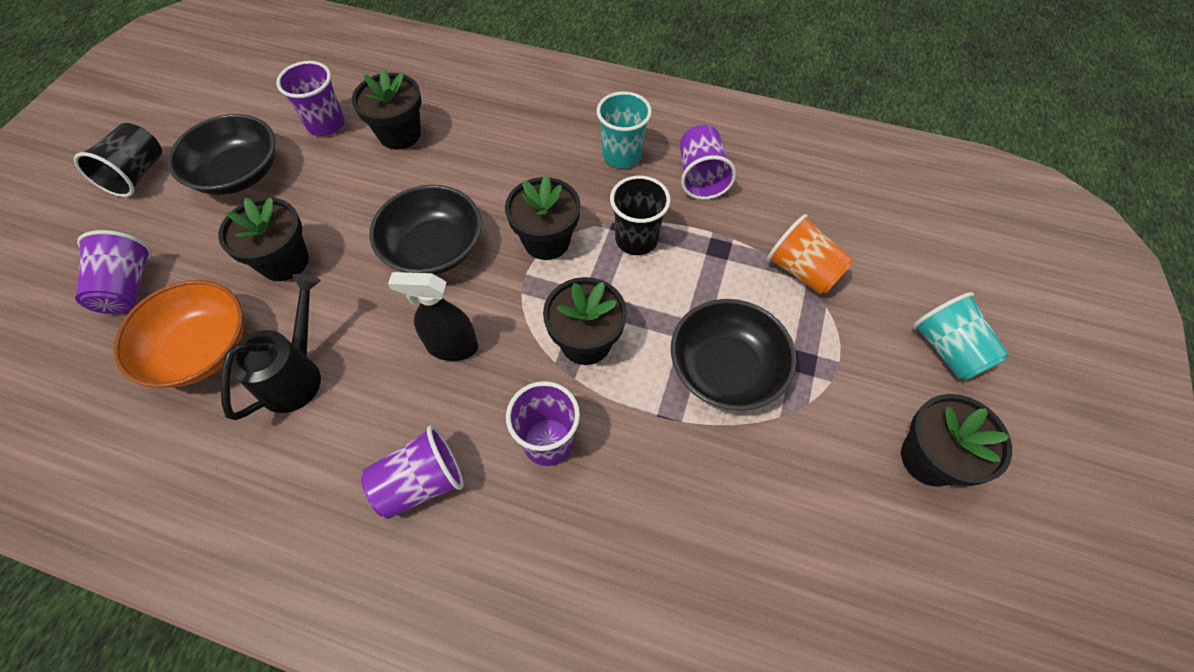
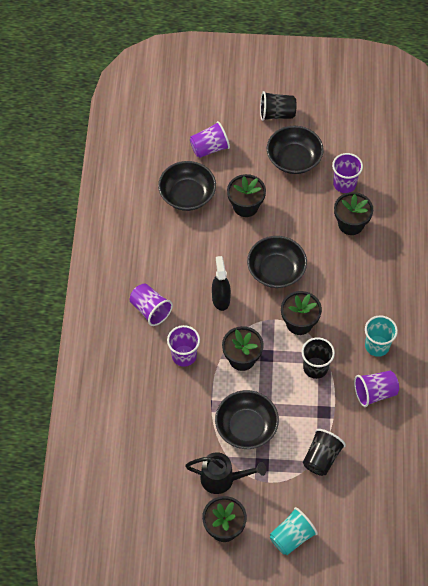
camera: 75 degrees right, 0 degrees up
orange bowl [113,280,243,388] -> black bowl [158,161,216,211]
black watering can [221,274,321,420] -> black watering can moved to [185,452,266,494]
orange cup [767,214,853,294] -> black cup [303,429,346,476]

